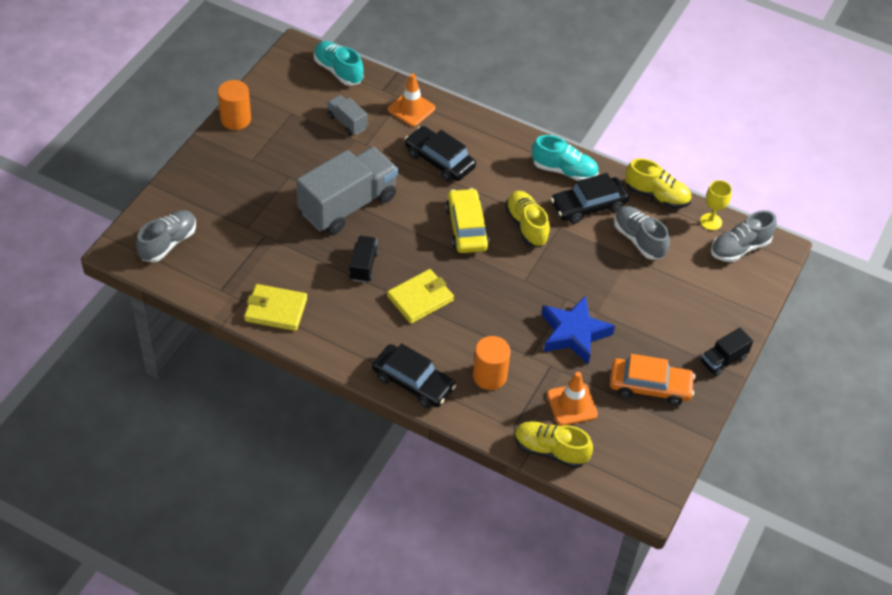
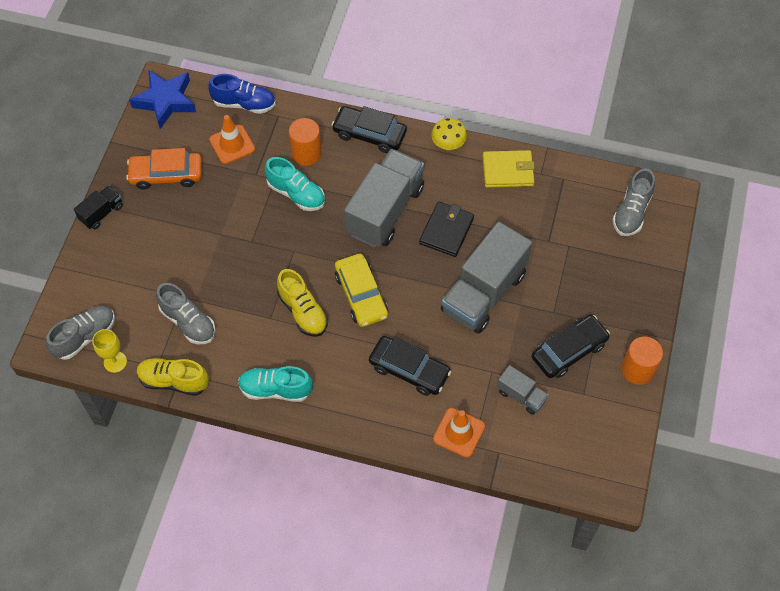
camera: 170 degrees right, 10 degrees up
turquoise shoe [314,41,364,86] -> turquoise shoe moved to [265,157,325,211]
black truck [349,236,379,283] -> black wallet [419,202,474,257]
yellow wallet [387,269,454,324] -> grey truck [344,149,424,248]
yellow shoe [514,421,593,468] -> blue shoe [209,74,276,114]
blue star [542,295,615,364] -> blue star moved to [129,70,196,129]
black car [551,173,629,224] -> black car moved to [532,315,610,378]
none -> yellow mushroom [431,118,467,150]

